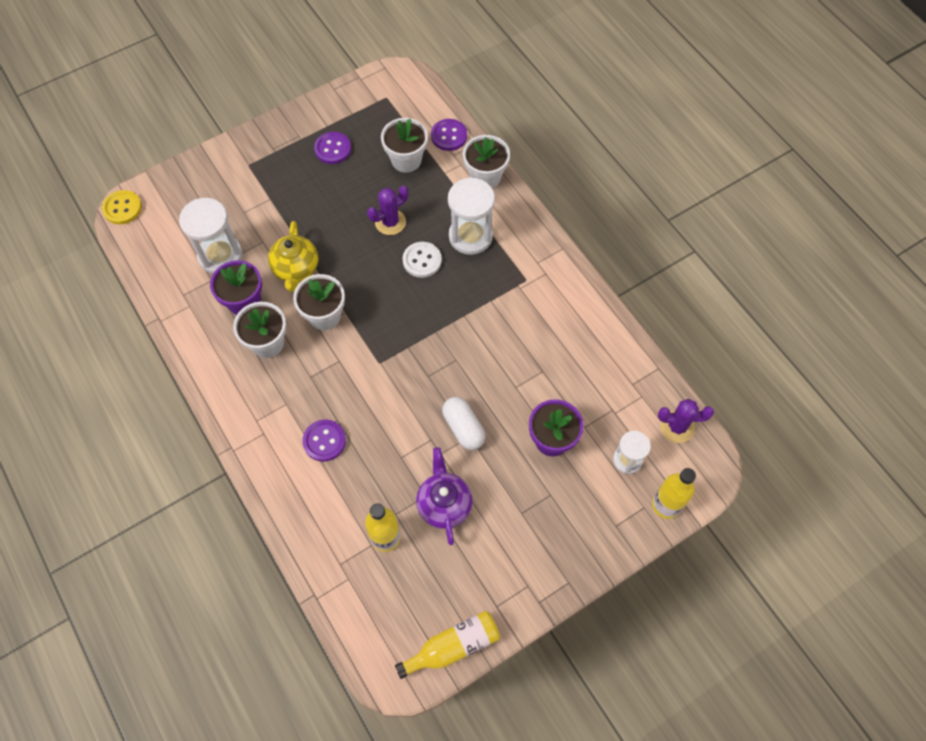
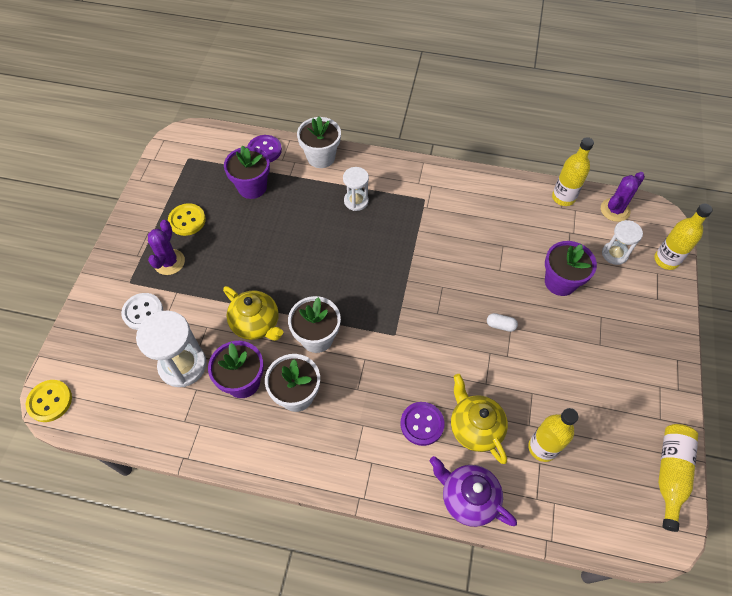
camera: 45 degrees left, 5 degrees down
purple button [314,132,351,164] -> yellow button [168,203,206,236]
purple cactus [367,186,409,235] -> purple cactus moved to [148,220,185,275]
white flower pot [381,118,428,173] -> purple flower pot [224,145,270,199]
white button [403,242,442,278] -> white button moved to [121,293,163,330]
purple teapot [416,447,473,545] -> purple teapot moved to [430,456,517,527]
white capsule [442,397,485,450] -> white capsule [487,313,518,332], size x0.56
white hourglass [448,177,495,255] -> white hourglass [343,167,369,211], size x0.60
none -> yellow teapot [451,374,508,464]
none -> yellow bottle [552,137,594,206]

